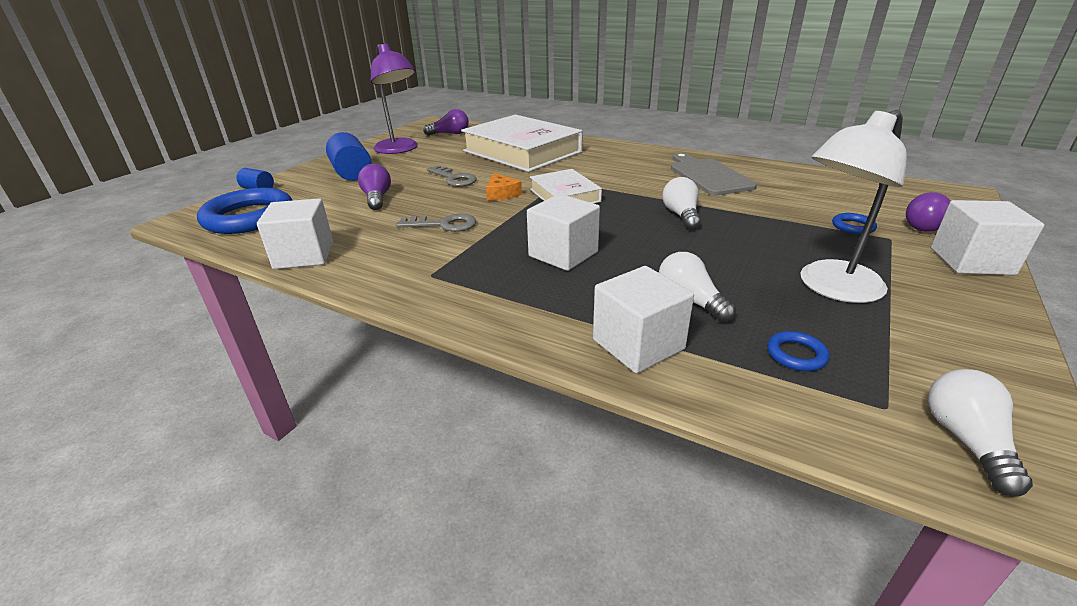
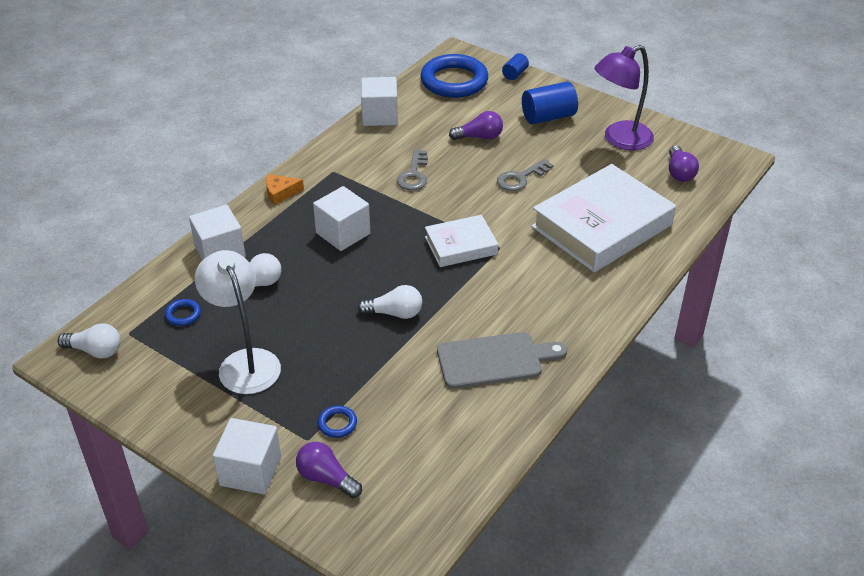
camera: 95 degrees right, 10 degrees up
orange cheese [486,173,522,201] -> orange cheese moved to [266,174,304,205]

